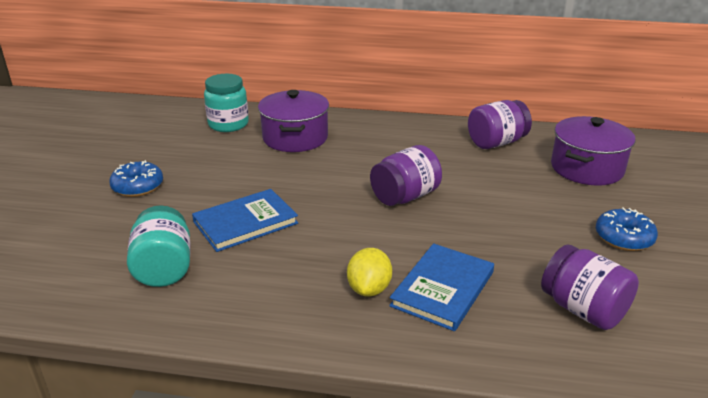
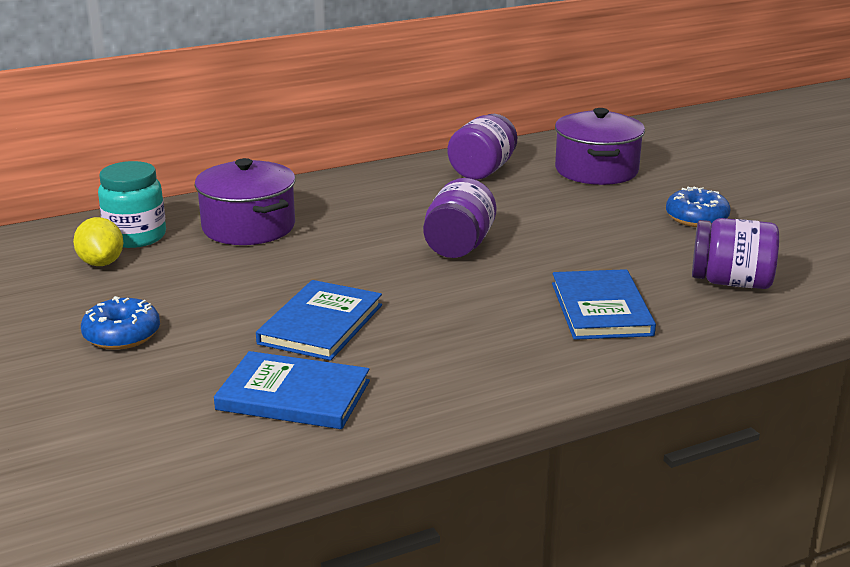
camera: 35 degrees left, 5 degrees down
turquoise jar [127,205,190,287] -> blue book [214,351,370,429]
yellow lemon [347,248,392,297] -> yellow lemon moved to [73,217,124,266]

